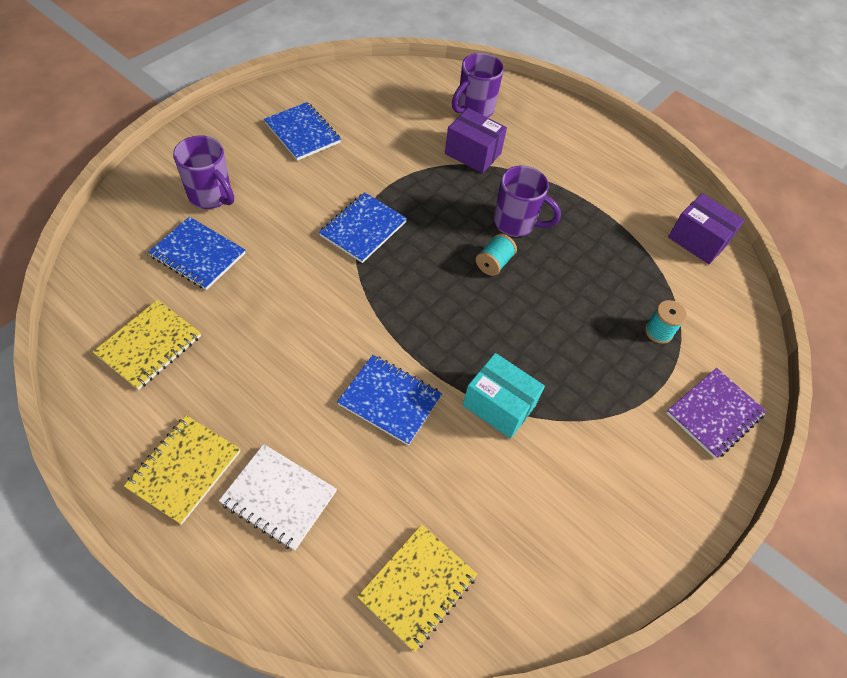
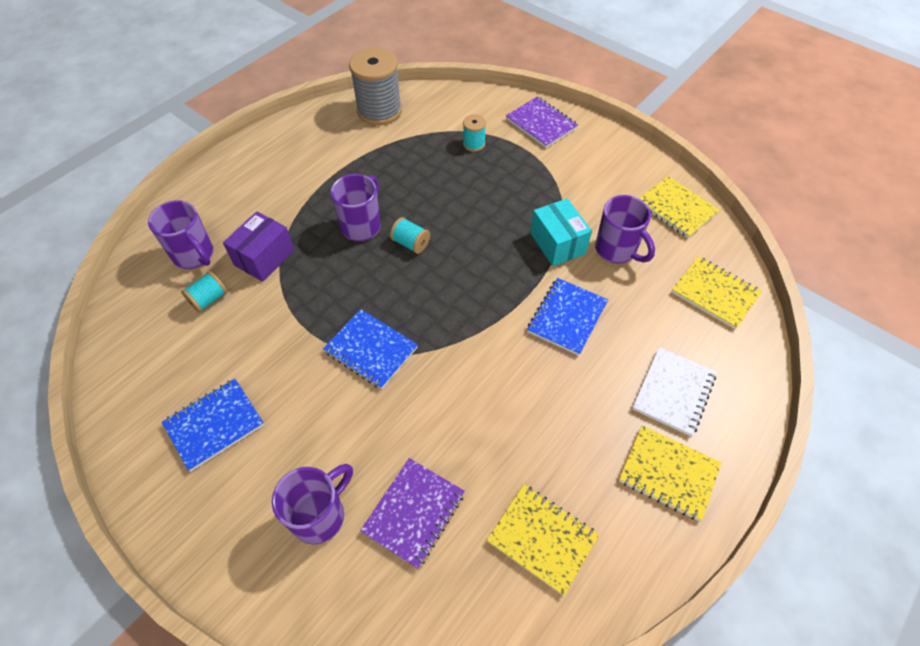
camera: 85 degrees left, 0 degrees up
blue notebook [148,217,245,290] -> purple notebook [360,458,465,569]
turquoise box [463,353,545,439] -> turquoise box turned 60 degrees counterclockwise [530,198,592,266]
purple box [668,193,745,264] -> grey spool [349,47,402,125]
none -> turquoise spool [181,271,227,313]
none -> purple mug [595,195,655,264]
none -> yellow notebook [639,176,720,238]

